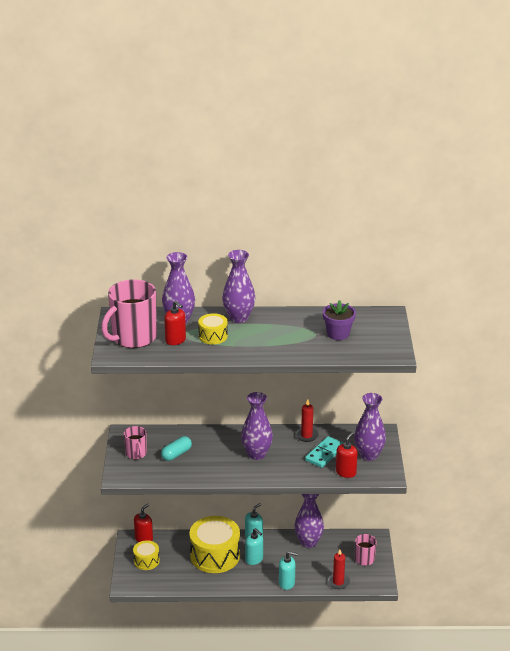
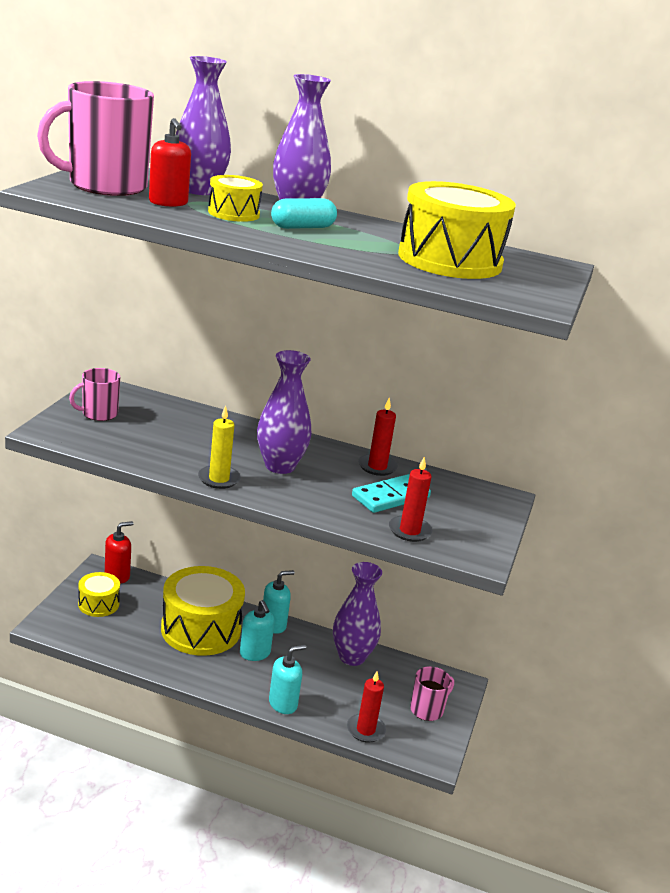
camera: 15 degrees right, 5 degrees down
pink mug [124,426,147,459] -> pink mug turned 60 degrees clockwise [69,368,120,421]
turquoise capsule [161,436,192,461] -> turquoise capsule moved to [271,198,337,229]
turquoise soap dispenser [279,551,298,590] -> turquoise soap dispenser turned 60 degrees counterclockwise [269,645,306,714]
purple flower pot [323,300,356,340] -> yellow drum [398,181,516,279]
red soap dispenser [336,432,357,478] -> red candle [389,457,432,542]
purple vase [354,393,386,461] -> none
none -> yellow candle [198,406,241,489]

